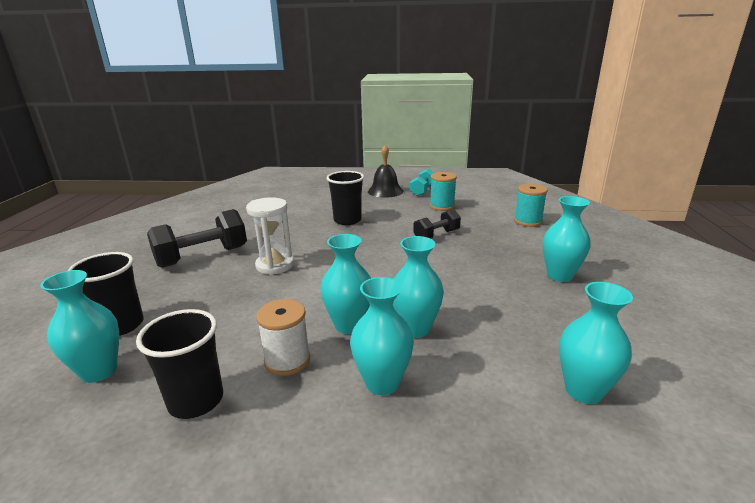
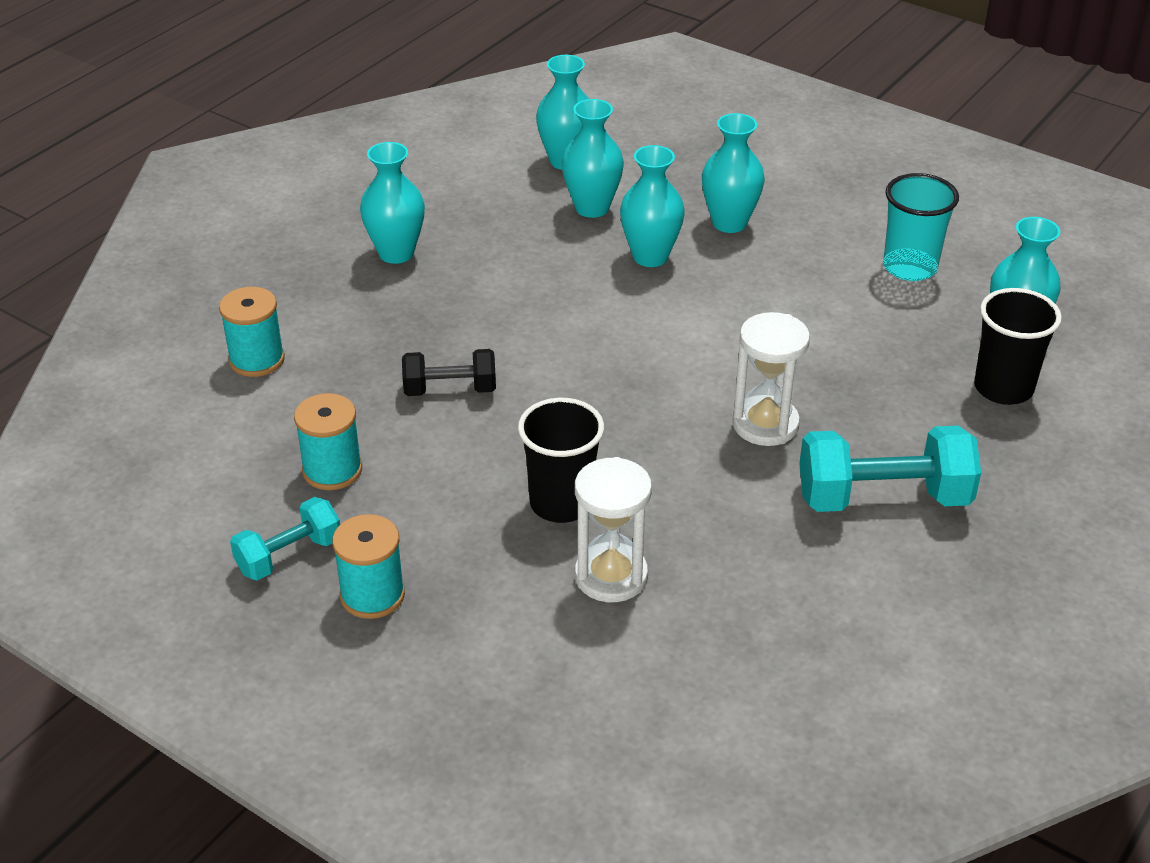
camera: 150 degrees left, 15 degrees up
black cup [136,309,223,419] -> turquoise cup [883,173,959,281]
black dumbbell [147,209,247,268] -> turquoise dumbbell [799,426,981,512]
white spool [256,299,310,376] -> none
turquoise vase [320,234,371,334] -> turquoise vase moved to [562,99,624,218]
black bell [368,145,403,198] -> turquoise spool [332,514,405,619]
none -> white hourglass [575,457,652,602]

